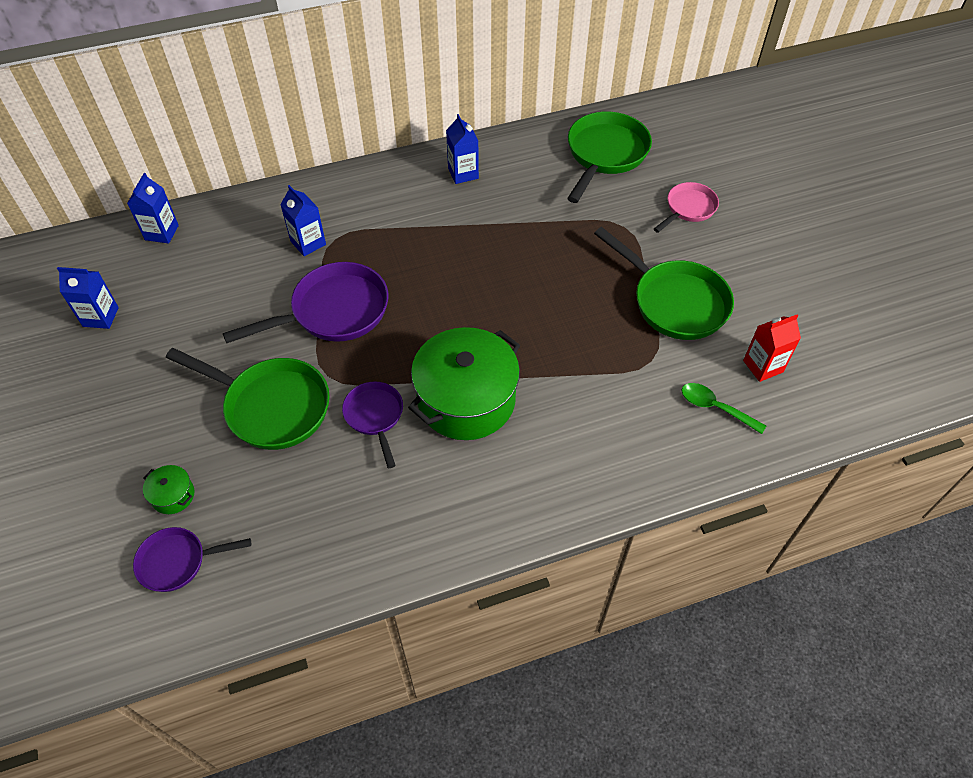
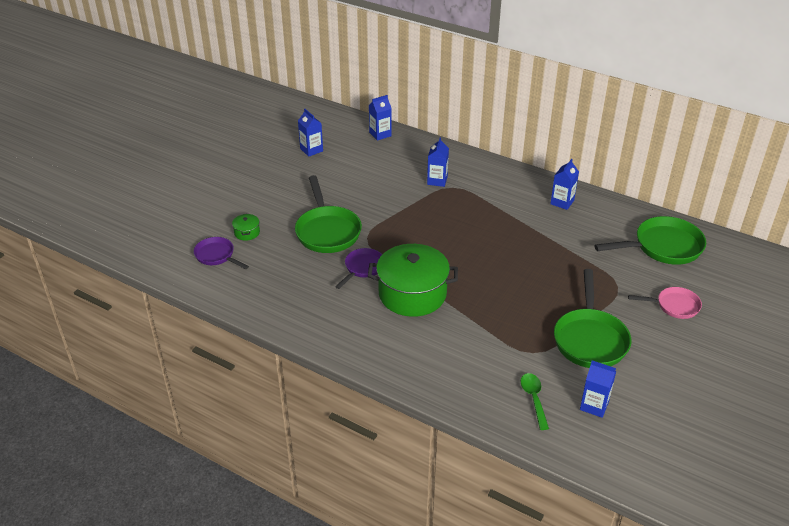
camera: 50 degrees right, 15 degrees down
purple pan [223,262,388,343] -> none
red carton [743,314,801,382] -> blue carton [580,360,616,418]

